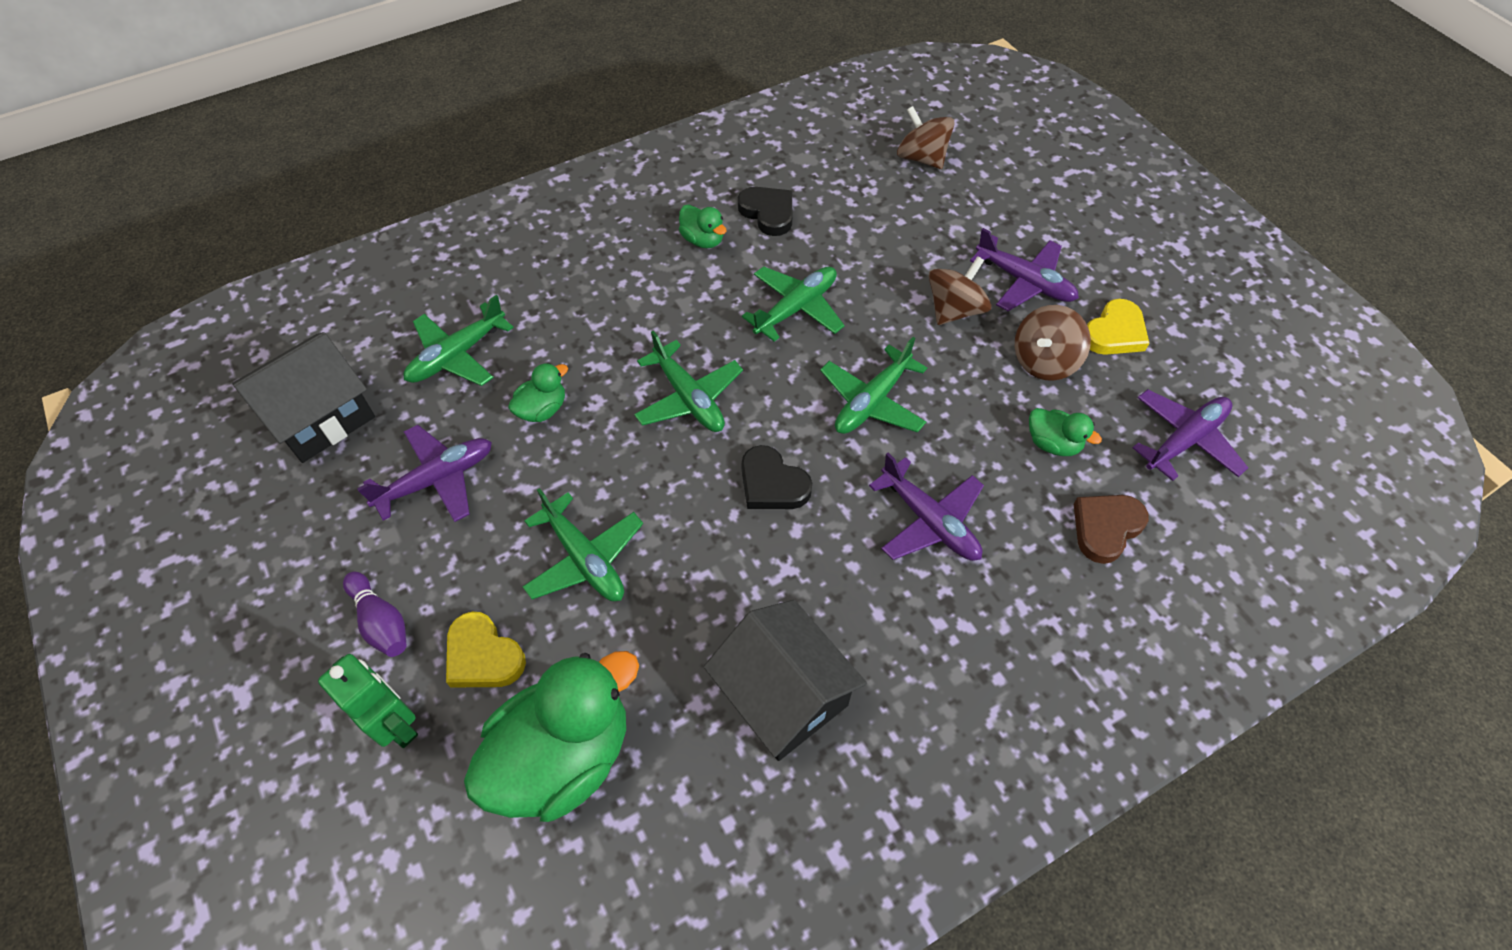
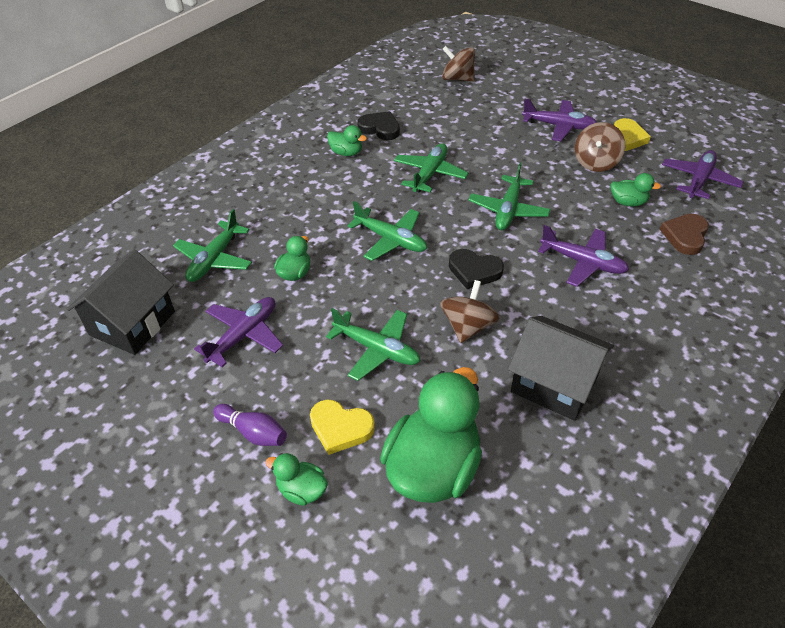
camera: 20 degrees left, 10 degrees down
green robot [318,654,418,748] -> green duck [265,453,328,506]
brown spinning top [929,256,991,325] -> brown spinning top moved to [440,280,499,343]

